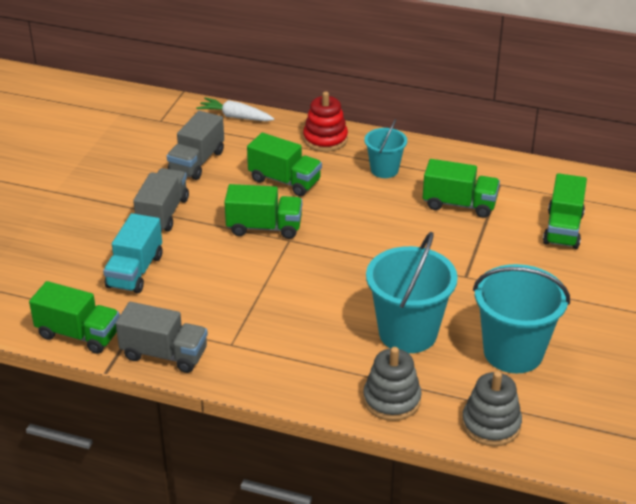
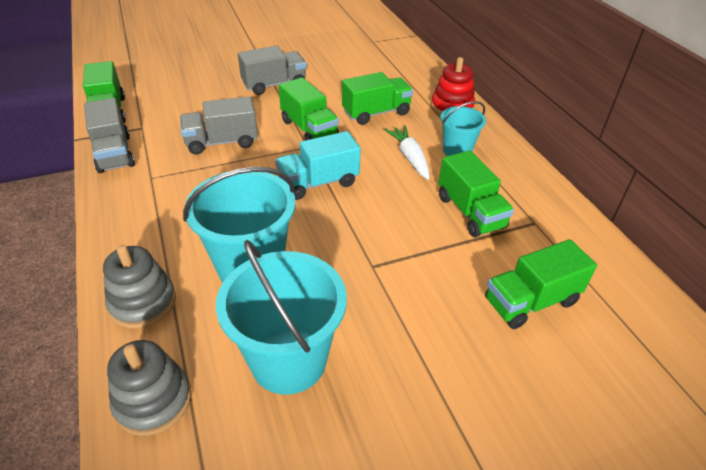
camera: 50 degrees right, 5 degrees up
turquoise truck [103,213,162,294] -> turquoise truck moved to [275,131,361,200]
grey truck [167,111,224,180] -> grey truck moved to [180,96,258,155]
white carrot [196,98,274,121] -> white carrot moved to [385,126,430,180]
green truck [247,133,322,197] -> green truck turned 105 degrees counterclockwise [342,72,413,125]

